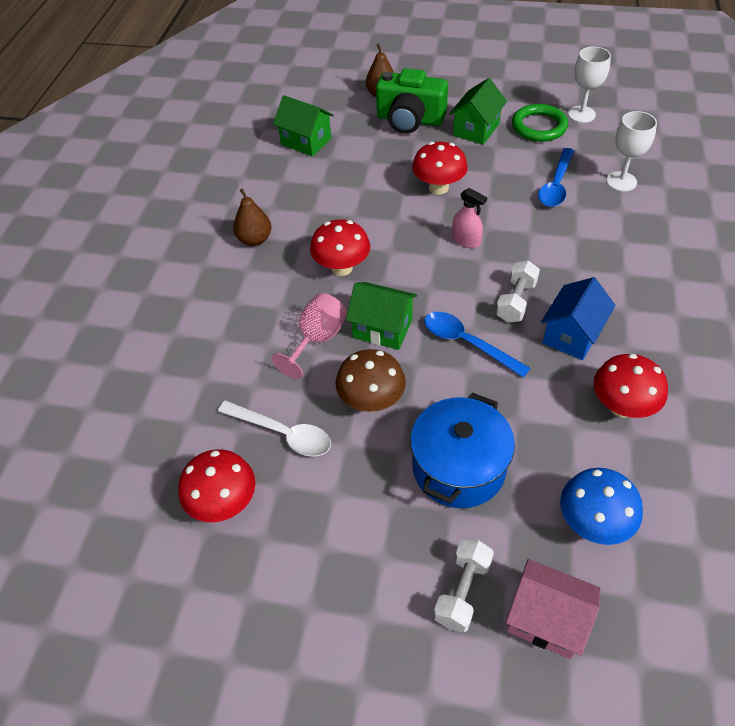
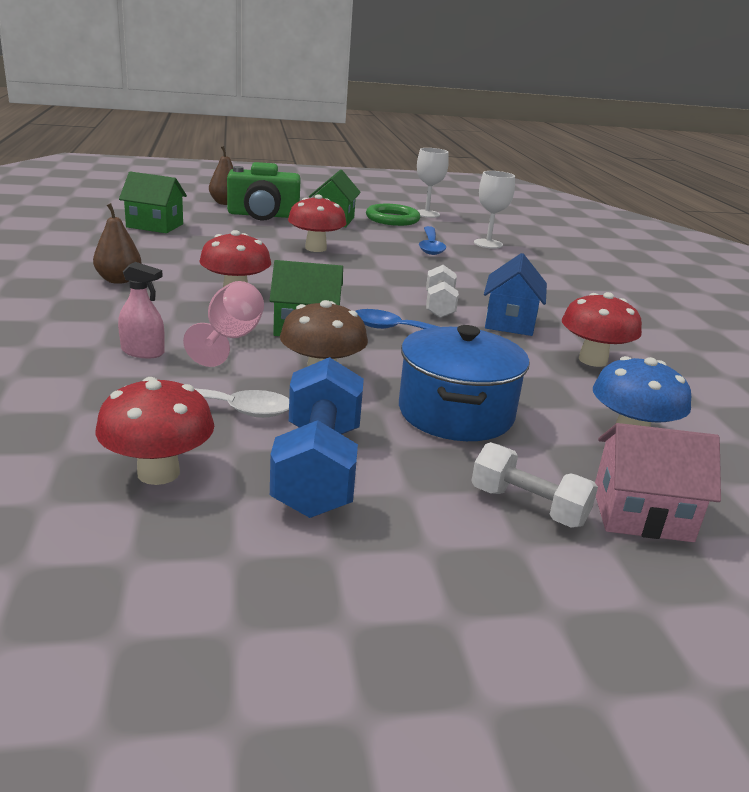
camera: 25 degrees left, 25 degrees down
white dumbbell [434,538,494,633] -> white dumbbell turned 60 degrees counterclockwise [471,442,598,528]
pink spray bottle [452,188,487,248] -> pink spray bottle moved to [118,262,165,358]
none -> blue dumbbell [270,357,364,518]

